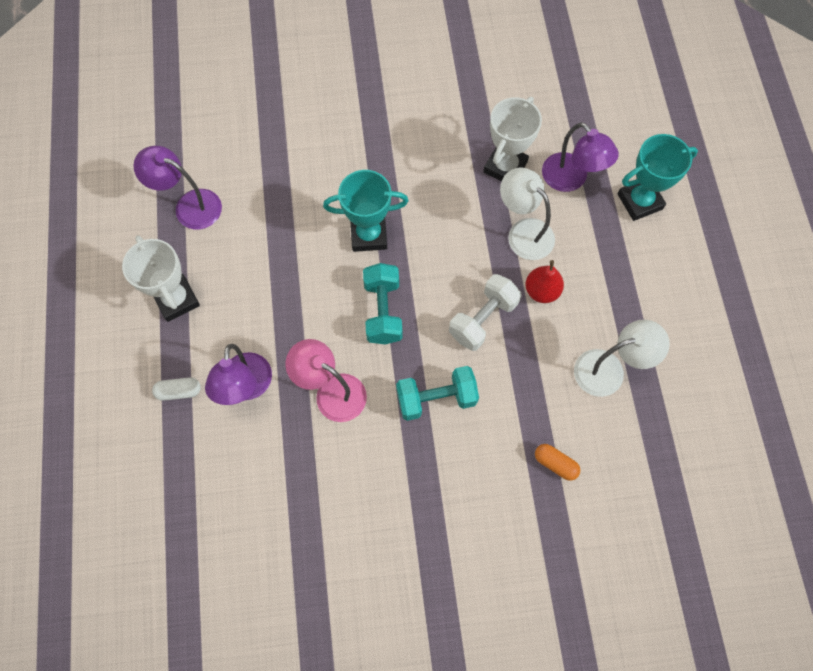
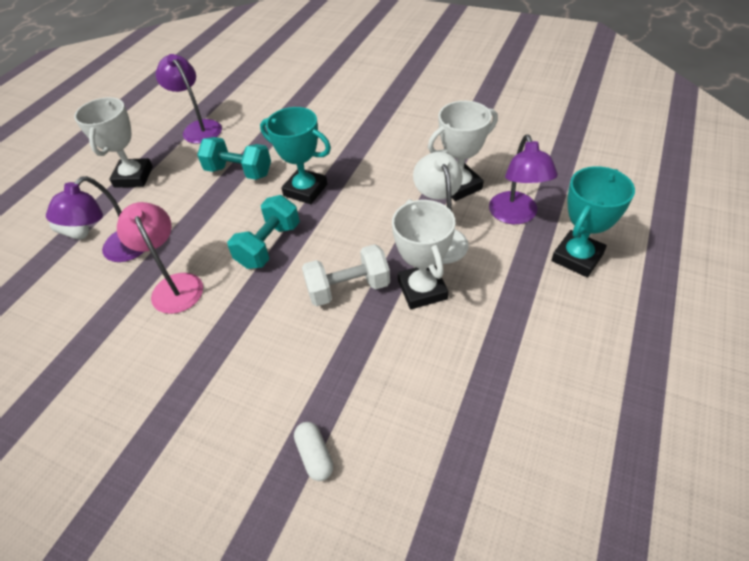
camera: 35 degrees right, 20 degrees down
turquoise dumbbell [396,366,479,421] -> turquoise dumbbell moved to [197,137,271,180]
red pear [525,260,564,303] -> white trophy [392,199,455,309]
orange capsule [535,444,580,481] -> white capsule [294,422,333,481]
white lamp [574,320,670,397] -> none
turquoise trophy [618,134,698,221] -> turquoise trophy turned 60 degrees counterclockwise [551,166,635,277]

